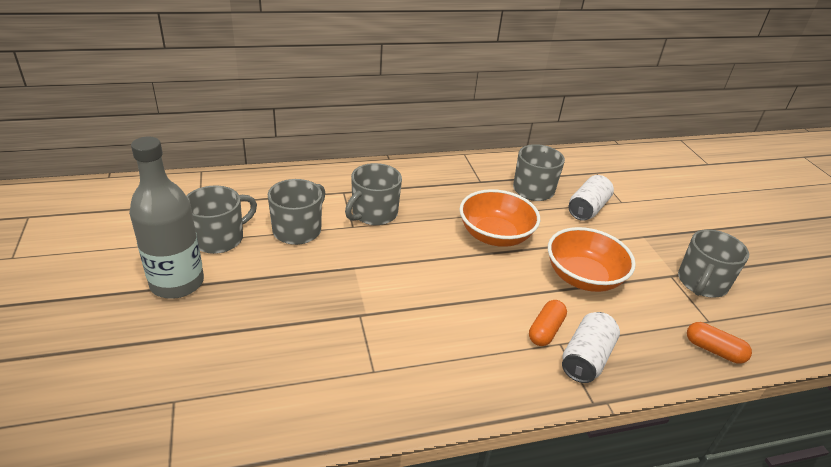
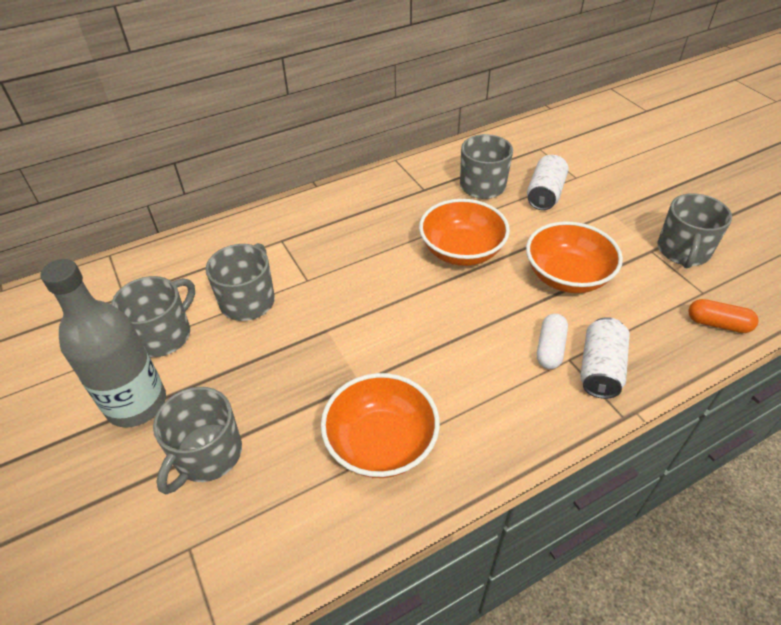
camera: 10 degrees left, 10 degrees up
grey mug [345,163,402,225] -> grey mug moved to [153,387,242,494]
orange capsule [529,300,567,346] -> white capsule [537,314,568,369]
none -> orange bowl [321,373,440,478]

